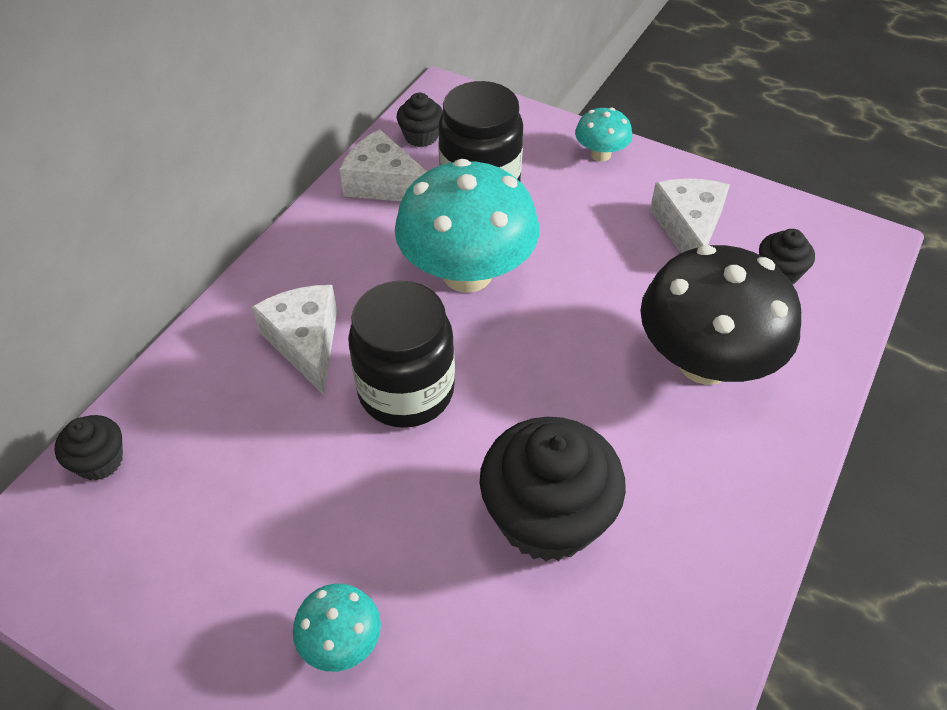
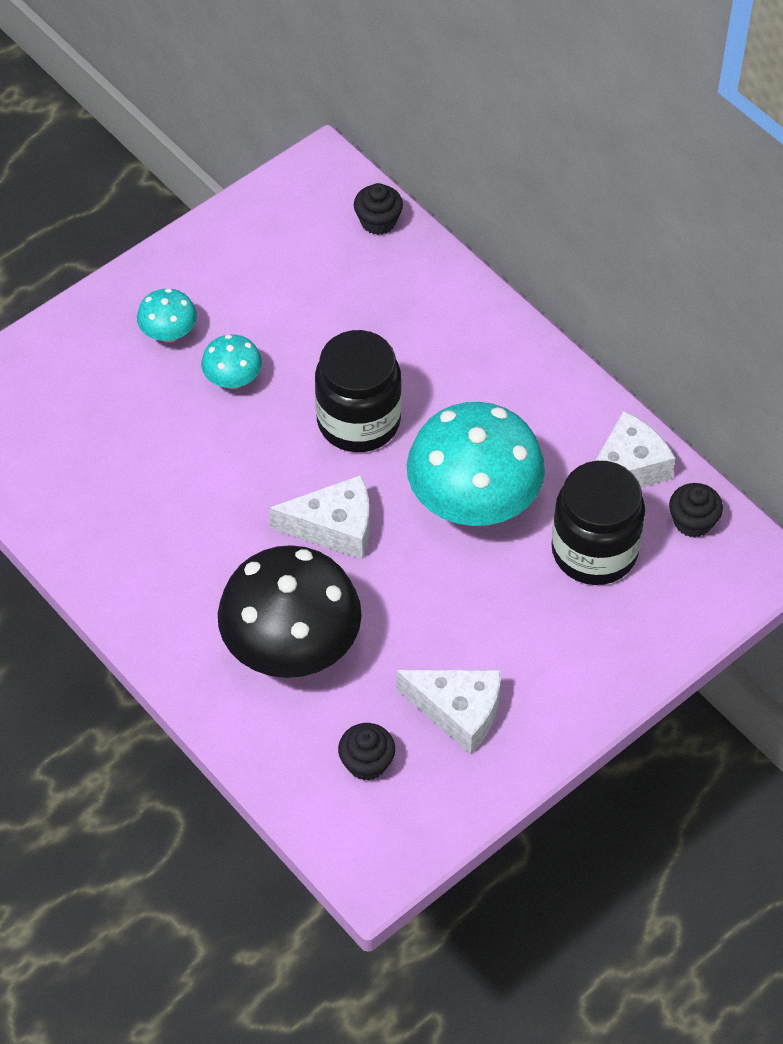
camera: 110 degrees right, 5 degrees up
white cheese [252,285,337,395] -> white cheese moved to [269,475,370,559]
black cupcake [480,417,626,561] -> none
turquoise mushroom [575,107,632,162] -> turquoise mushroom moved to [201,334,262,389]

